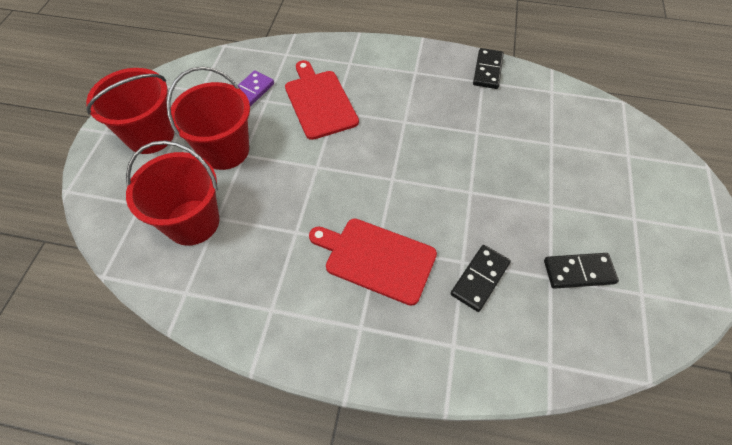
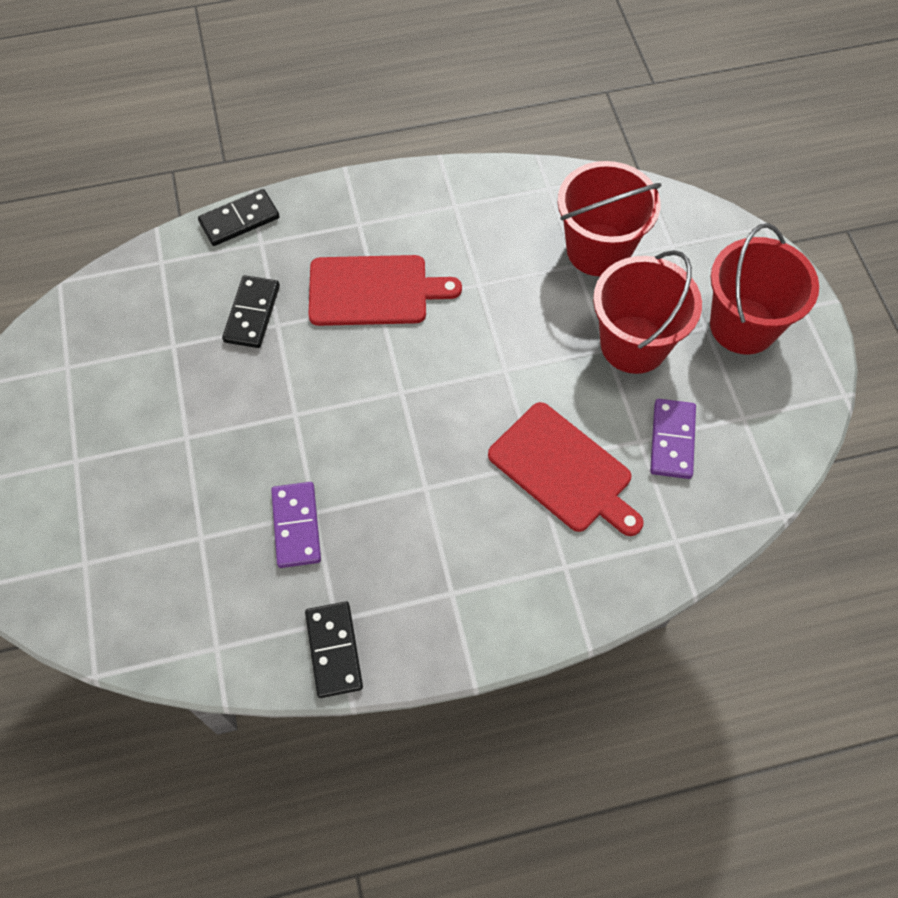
camera: 155 degrees right, 5 degrees up
black domino [544,253,619,289] -> black domino moved to [198,189,280,246]
none -> purple domino [271,482,321,568]

